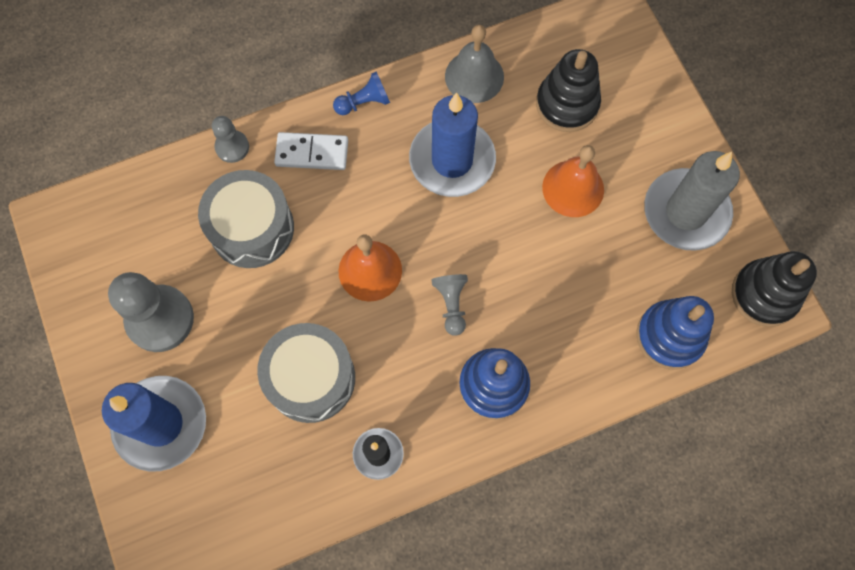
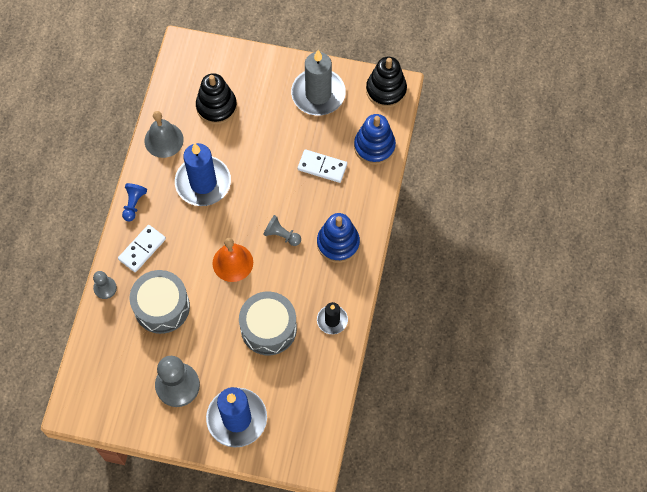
camera: 55 degrees left, 5 degrees down
orange bell [542,145,604,217] -> none
none -> white domino [298,149,347,183]

